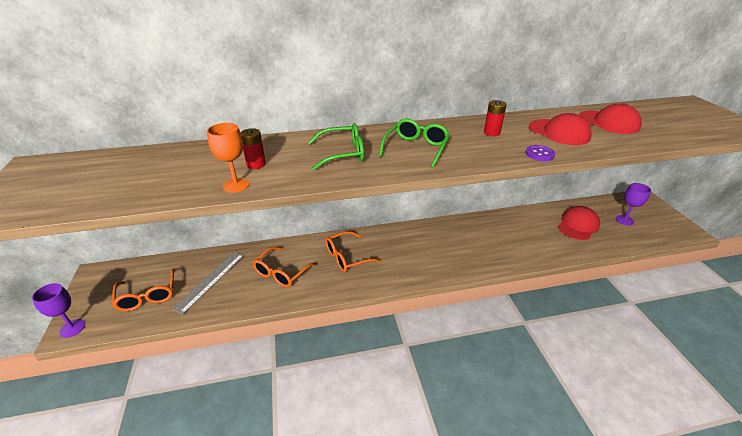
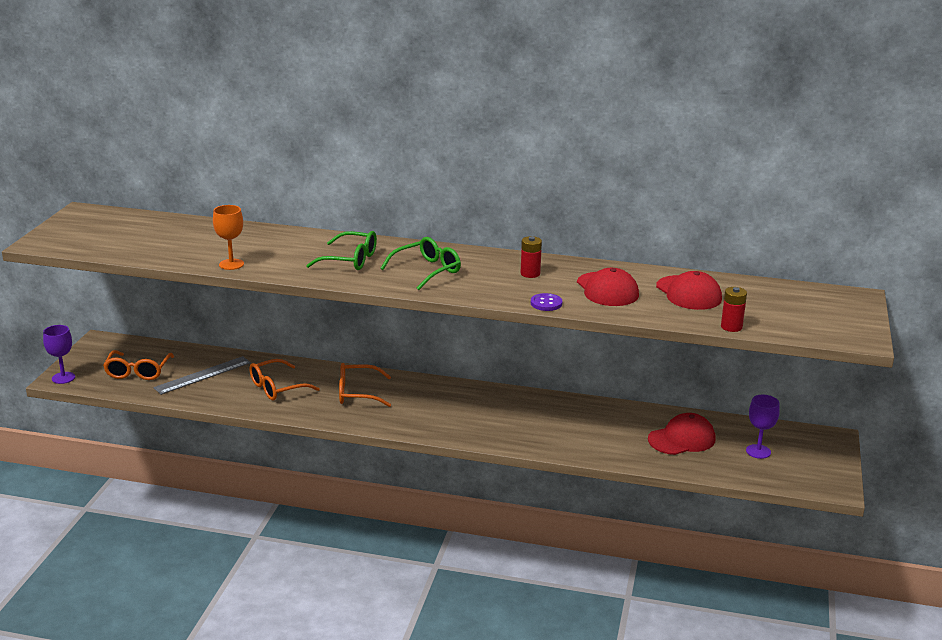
camera: 25 degrees right, 10 degrees down
red battery [241,128,266,169] -> red battery moved to [721,287,747,332]

